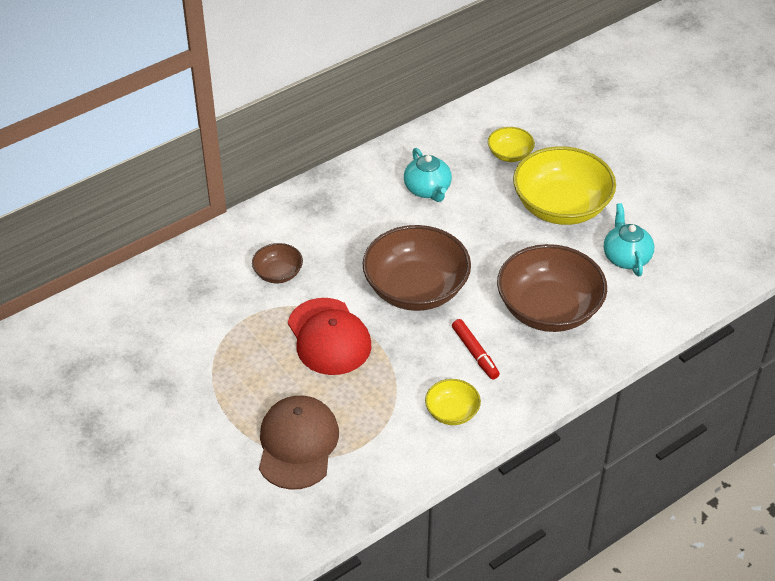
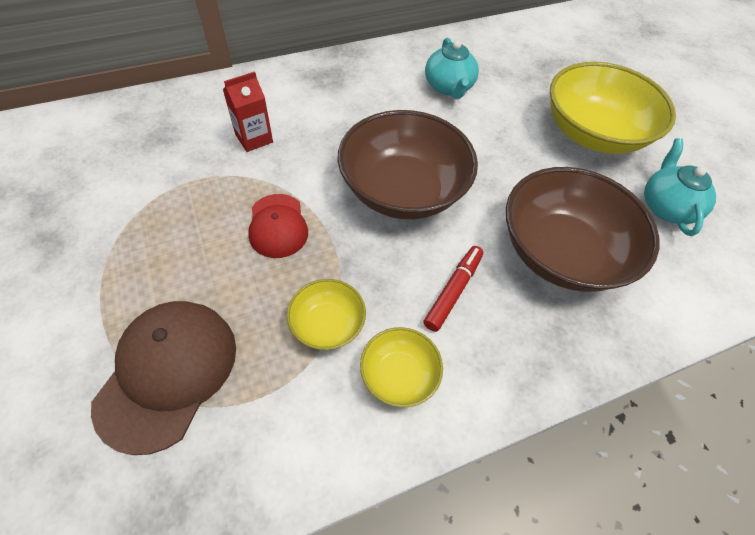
camera: 10 degrees right, 10 degrees up
brown bowl [252,243,303,283] -> red carton [223,71,273,152]
red cap [288,298,371,375] -> red cap [248,194,308,258], size x0.62
red marker [452,319,500,379] -> red marker turned 135 degrees counterclockwise [423,246,483,332]
yellow bowl [488,127,535,162] -> yellow bowl moved to [287,279,366,350]

